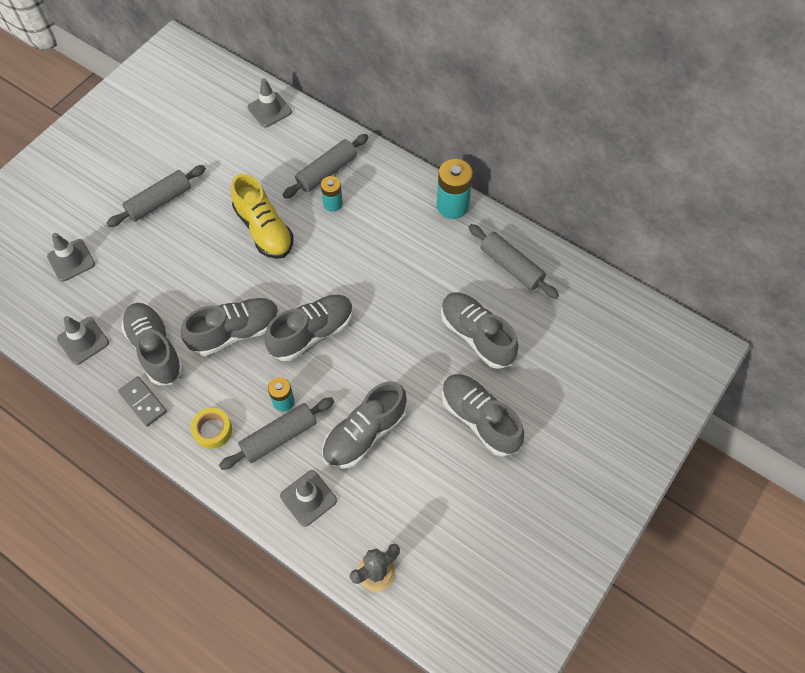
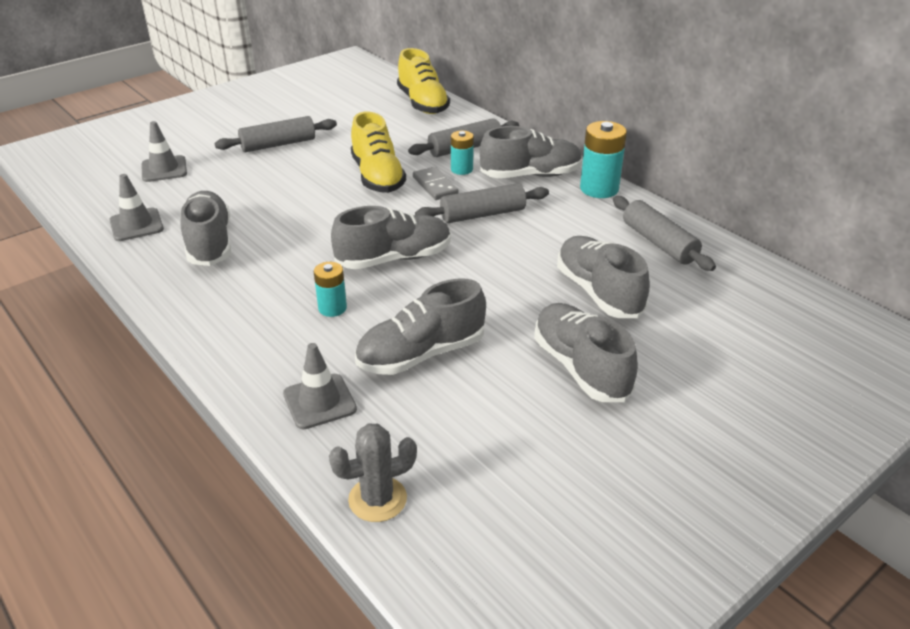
camera: 15 degrees right, 25 degrees down
grey domino [118,376,167,427] -> grey domino moved to [413,167,458,200]
grey shoe [181,298,279,356] -> grey shoe moved to [480,126,583,178]
yellow tape [191,408,232,449] -> none
grey rolling pin [219,397,334,470] -> grey rolling pin moved to [415,183,549,223]
grey traffic cone [248,78,292,127] -> yellow shoe [397,48,450,114]

